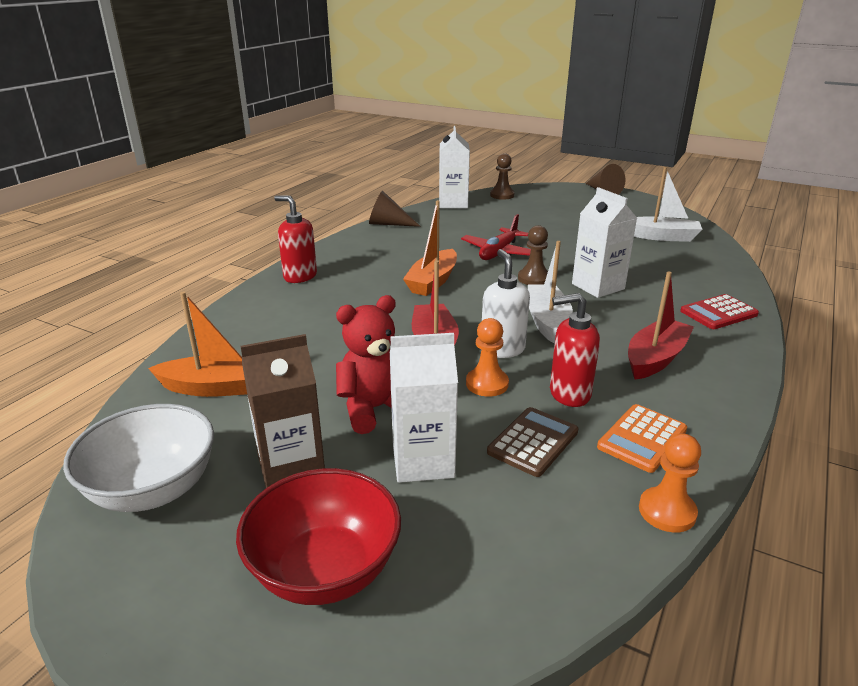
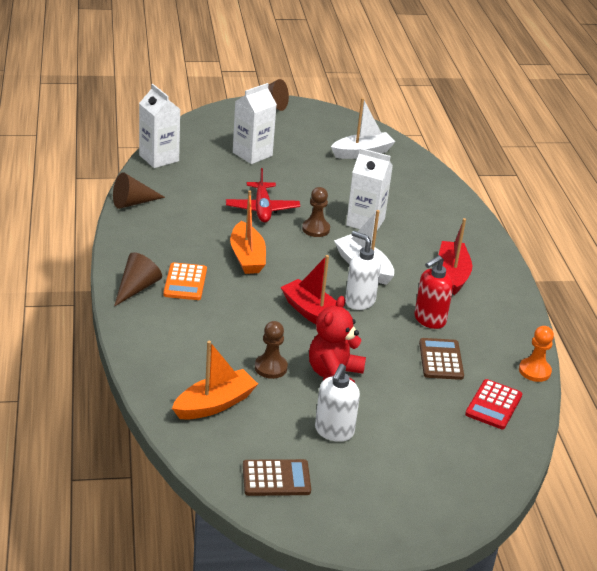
camera: 40 degrees left, 5 degrees up
white bowl [63,404,214,512] -> brown calculator [243,459,311,496]
red bowl [236,468,401,605] -> none
brown carton [240,334,325,488] -> white soap dispenser [315,364,360,442]
red soap dispenser [274,195,317,283] -> brown cone [114,252,162,307]
white carton [390,333,458,483] -> white carton moved to [233,83,277,164]
orange pawn [466,318,509,397] -> none
brown pawn [490,153,515,200] -> brown pawn moved to [255,321,288,379]
orange calculator [597,404,687,473] -> orange calculator moved to [163,262,207,300]
red calculator [680,294,759,329] -> red calculator moved to [465,379,522,429]

